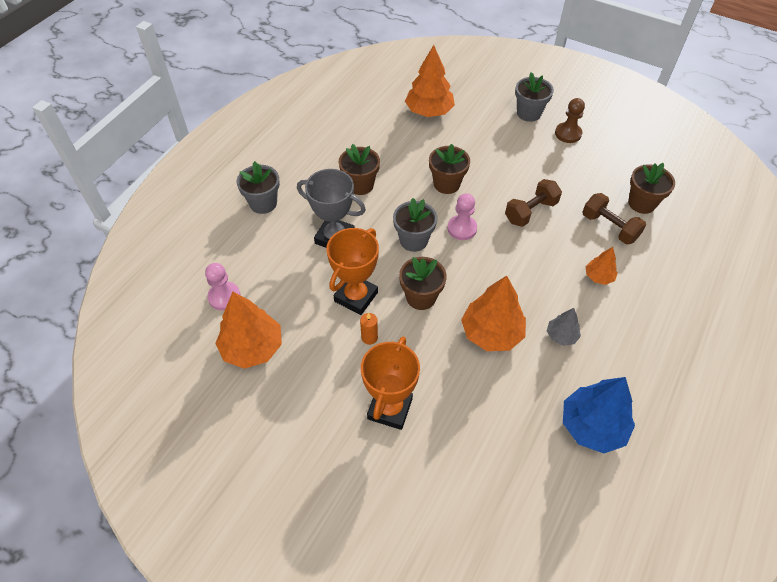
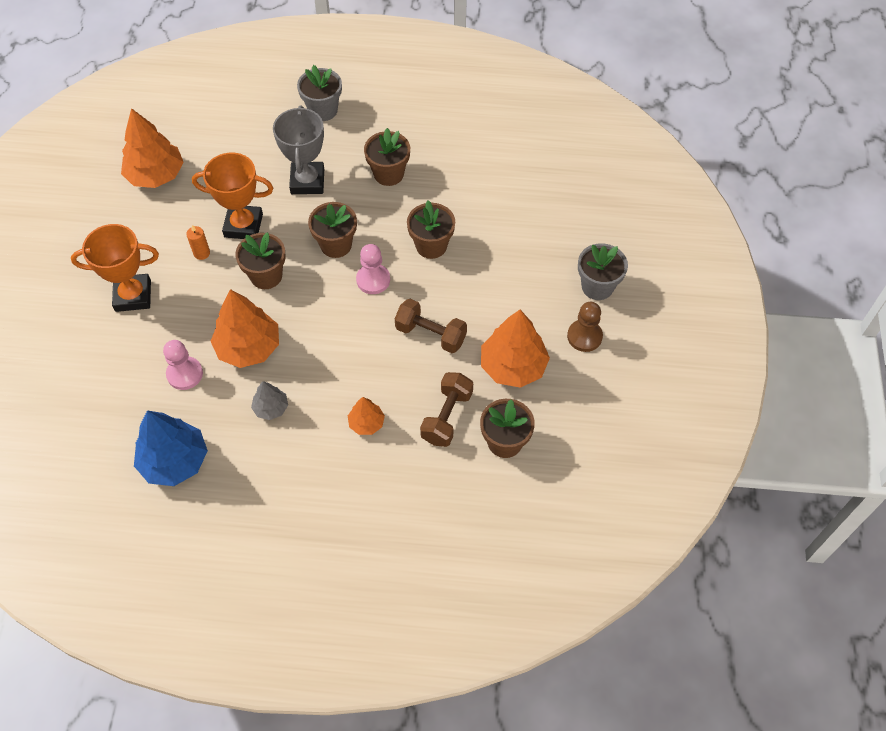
camera: 65 degrees right, 5 degrees up
pink pawn [205,263,240,311] -> pink pawn moved to [163,340,203,390]
grey flower pot [393,198,437,252] -> brown flower pot [308,202,357,258]
orange tree [405,45,455,117] -> orange tree moved to [481,310,550,388]

